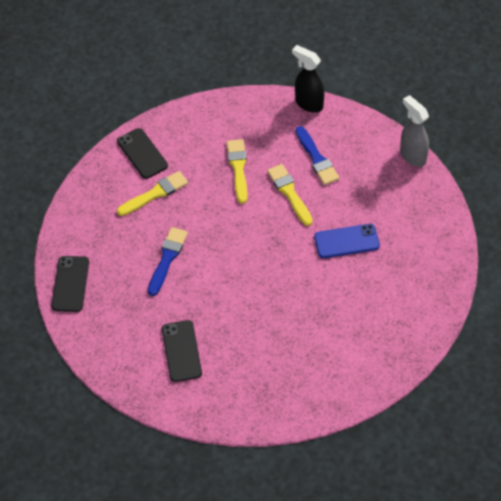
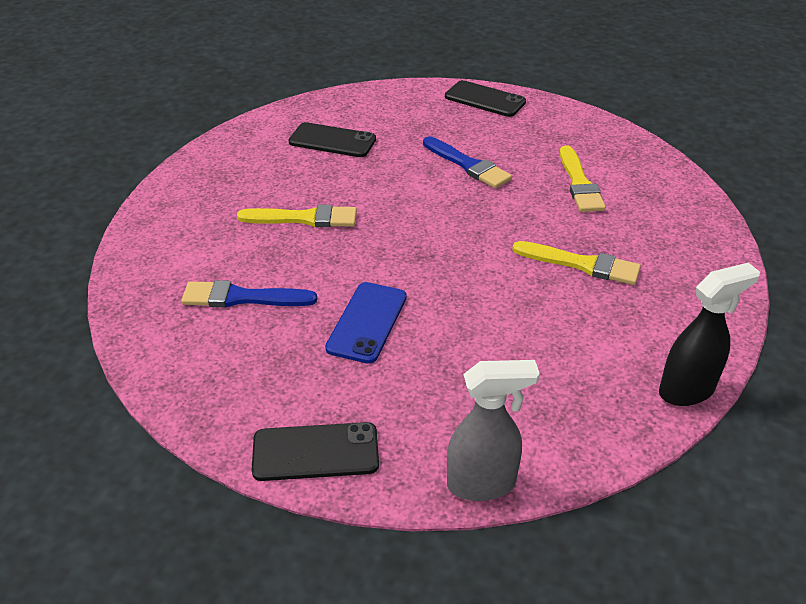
camera: 115 degrees right, 15 degrees down
black phone [117,128,168,179] -> black phone moved to [252,422,379,481]
yellow brush [267,164,313,226] -> yellow brush moved to [237,205,357,227]
blue brush [295,126,340,185] -> blue brush moved to [181,280,317,308]

